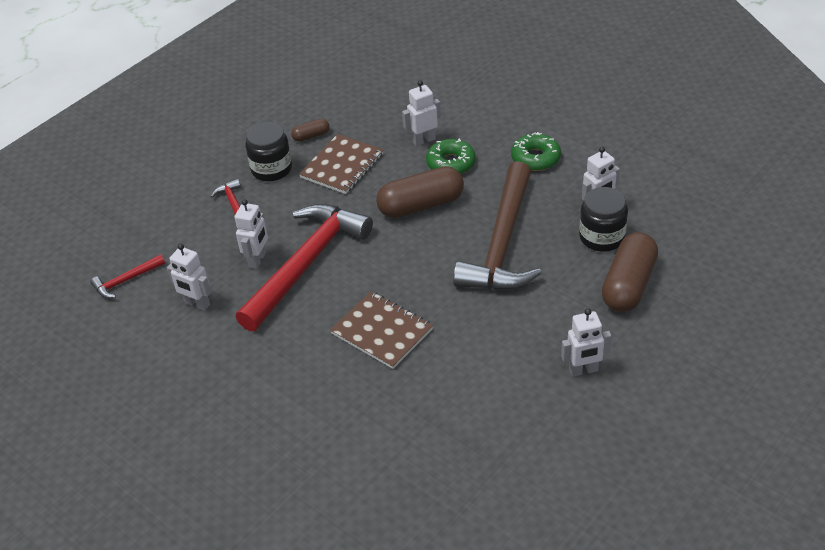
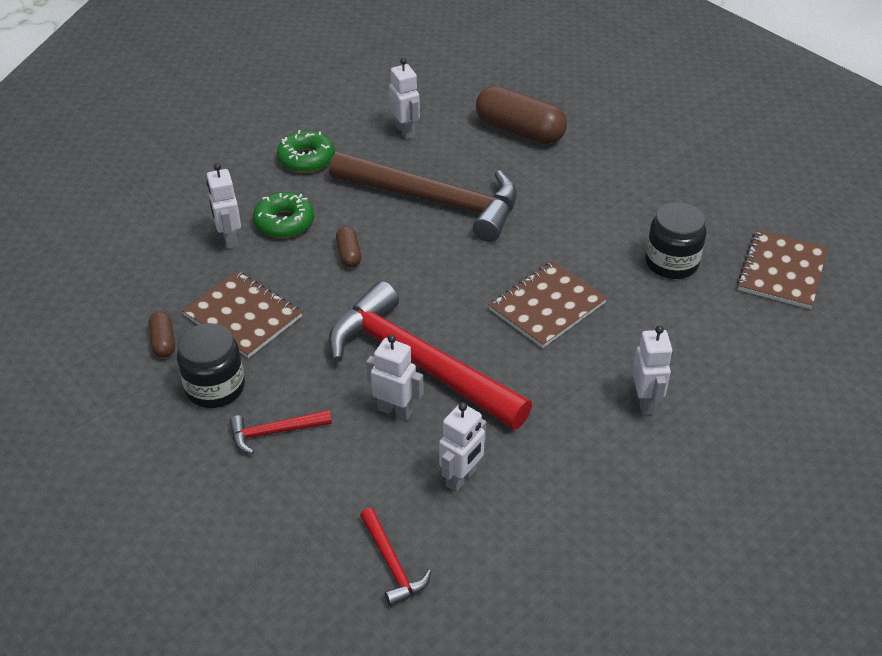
camera: 85 degrees left, 0 degrees up
brown capsule [376,166,464,218] -> brown capsule [336,226,361,268], size x0.47
white robot [561,308,612,377] -> white robot moved to [632,326,673,415]
black jar [579,187,628,252] -> black jar moved to [645,202,706,279]
none -> brown notebook [737,230,828,309]

